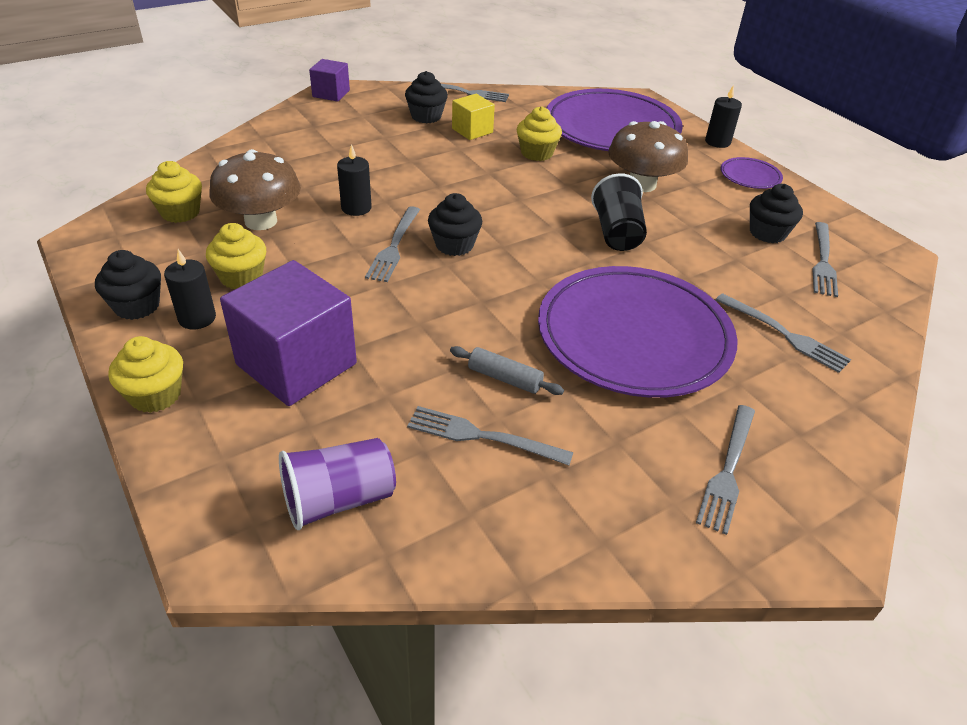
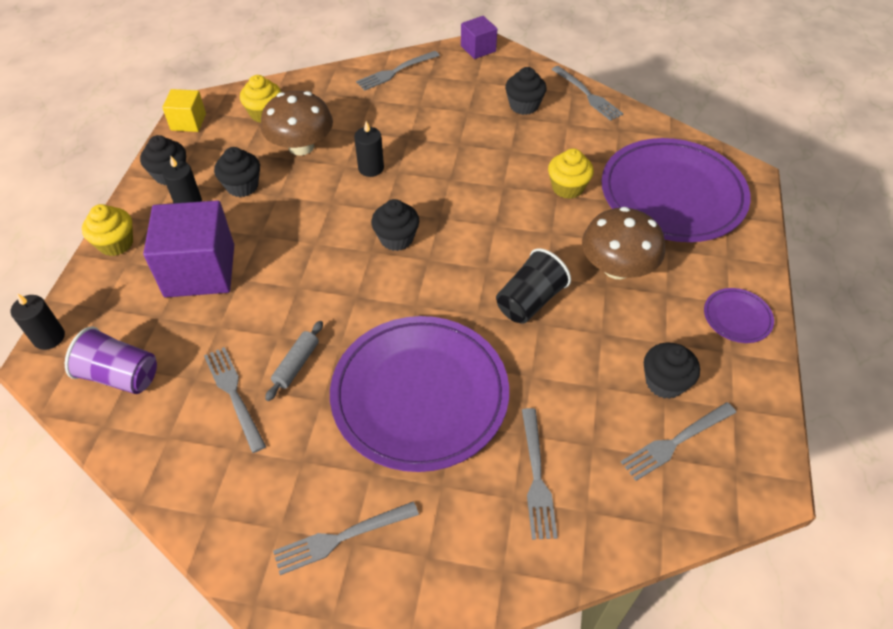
camera: 45 degrees right, 10 degrees up
yellow cupcake [206,223,266,289] -> black cupcake [214,147,260,197]
grey fork [365,206,420,282] -> grey fork moved to [356,51,440,91]
grey rolling pin [450,346,564,395] -> grey rolling pin turned 45 degrees clockwise [265,321,323,401]
yellow cube [452,94,495,140] -> yellow cube moved to [162,89,206,132]
black candle [705,85,742,148] -> black candle moved to [11,293,65,350]

